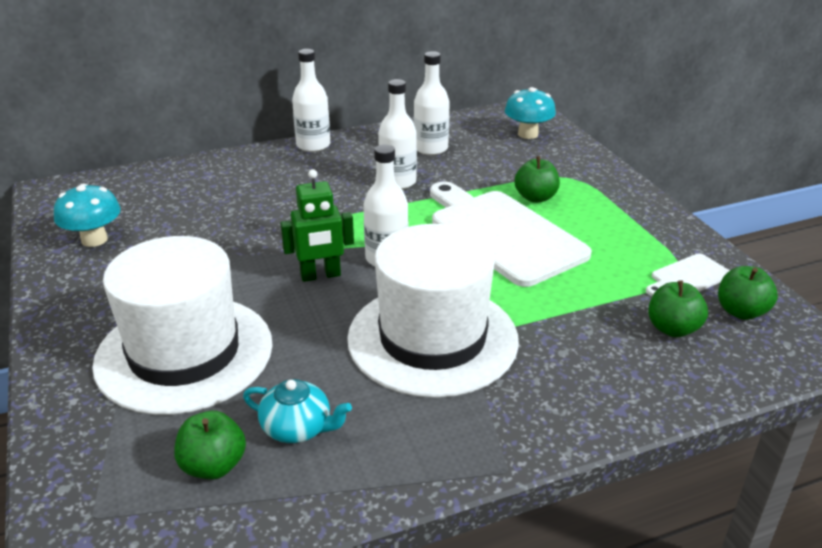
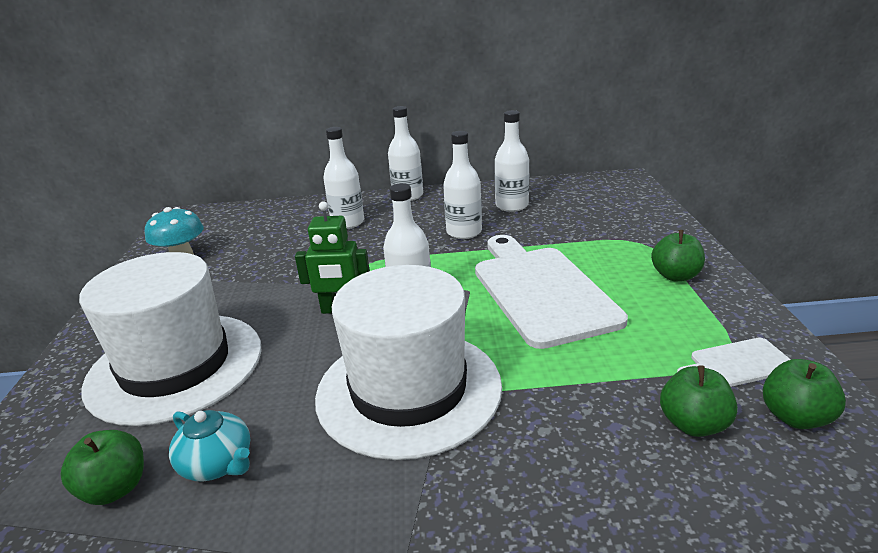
camera: 20 degrees right, 5 degrees down
turquoise mushroom [505,87,556,139] -> none
green apple [514,156,560,203] -> green apple moved to [651,230,705,281]
none -> white bottle [323,127,364,229]

